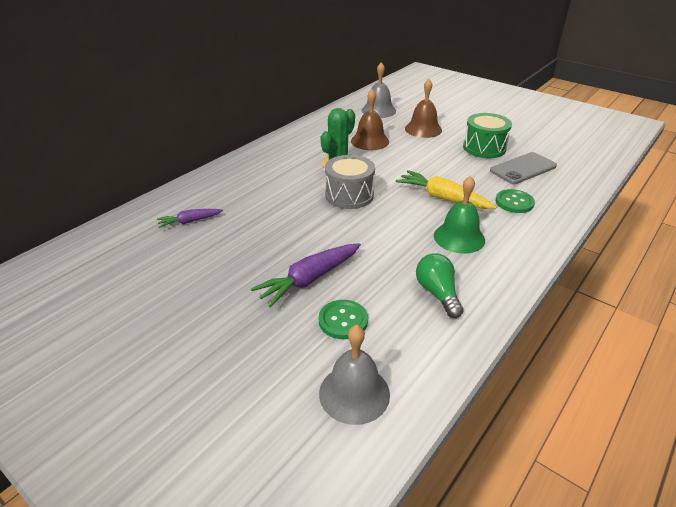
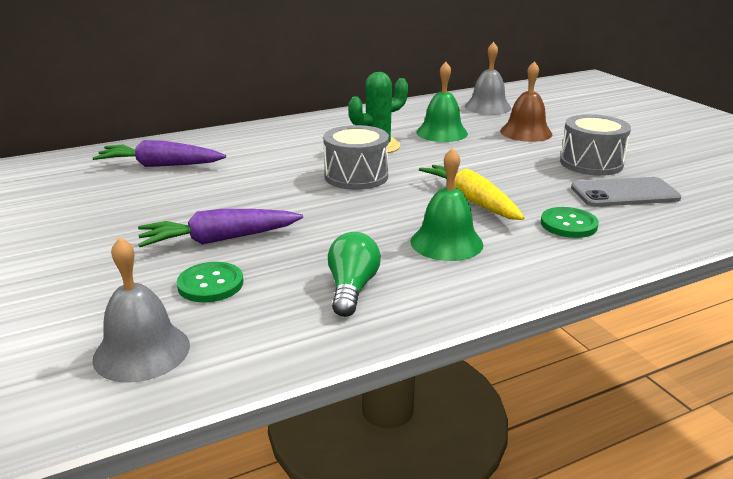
camera: 25 degrees right, 10 degrees down
purple carrot [157,209,223,228] -> purple carrot [92,140,226,167], size x1.71
brown bell [351,89,389,150] -> green bell [416,62,468,142]
green drum [463,113,512,158] -> grey drum [560,114,631,176]

